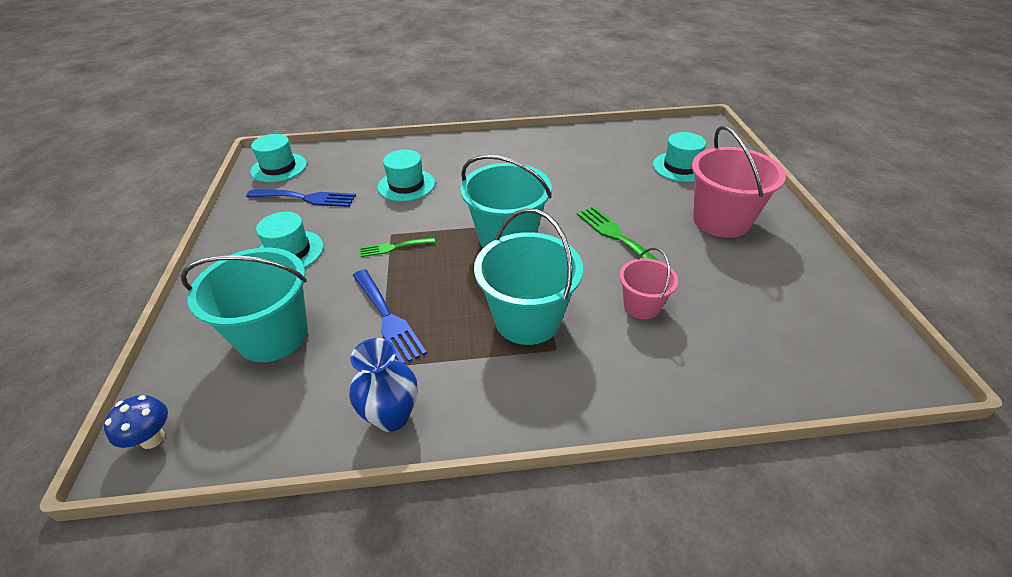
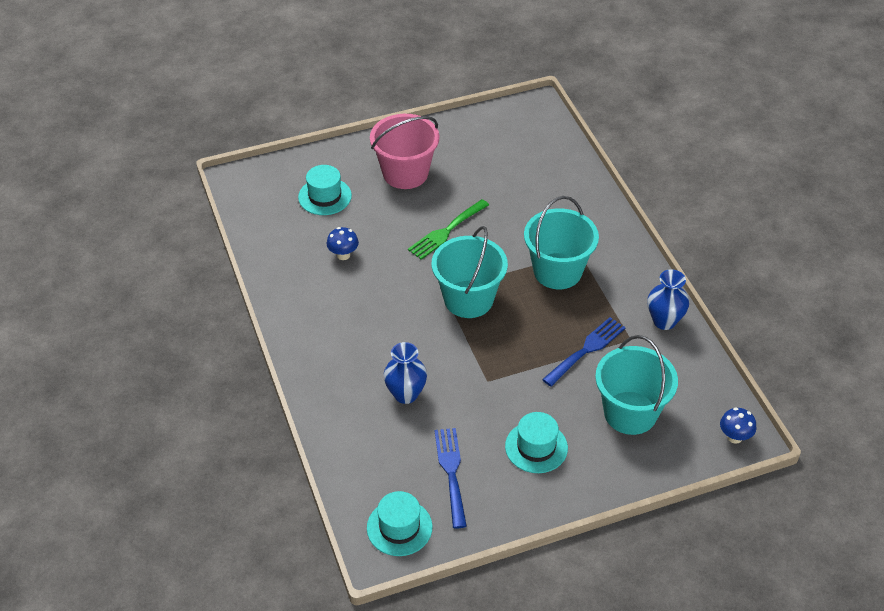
camera: 105 degrees left, 5 degrees up
green fork [360,238,435,257] -> none
turquoise hat [378,150,435,202] -> blue vase [384,342,427,404]
pink bucket [619,248,678,319] -> none
none -> blue mushroom [327,227,359,260]

